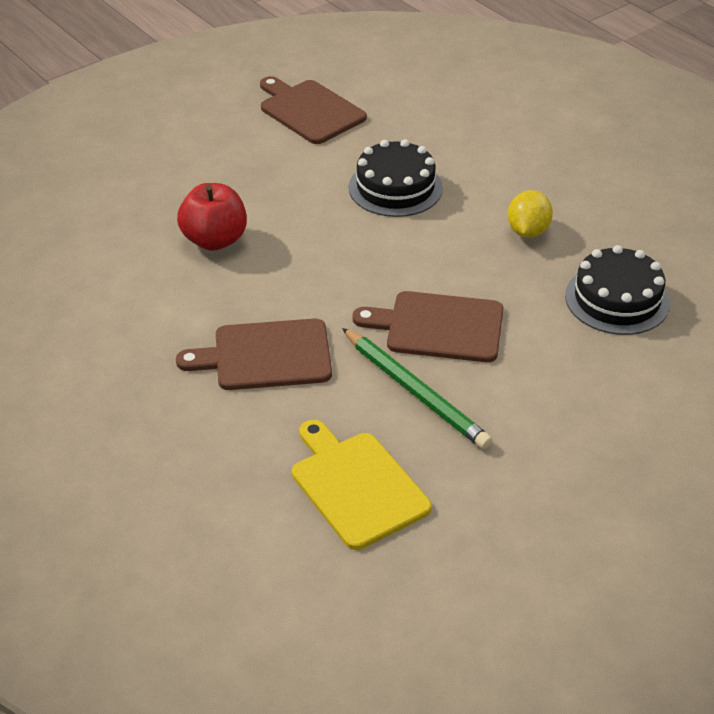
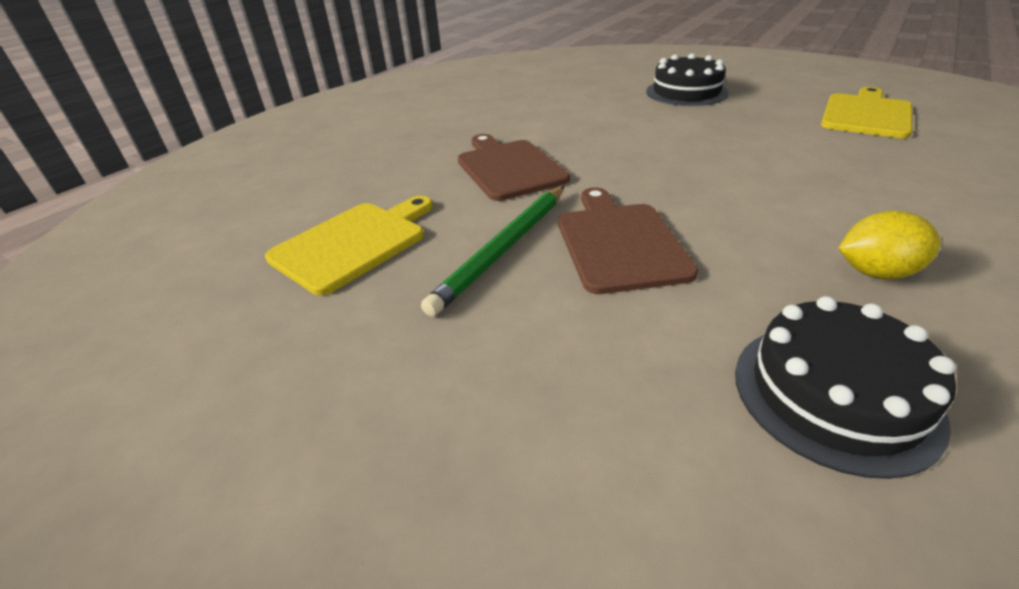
camera: 75 degrees right, 5 degrees down
red apple [177,183,247,251] -> none
brown cutting board [260,76,367,144] -> yellow cutting board [821,87,912,138]
black cake [349,139,443,217] -> black cake moved to [646,53,728,106]

